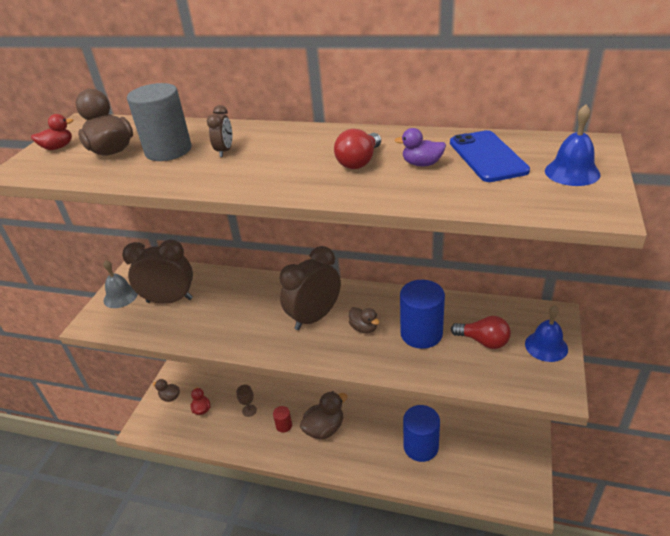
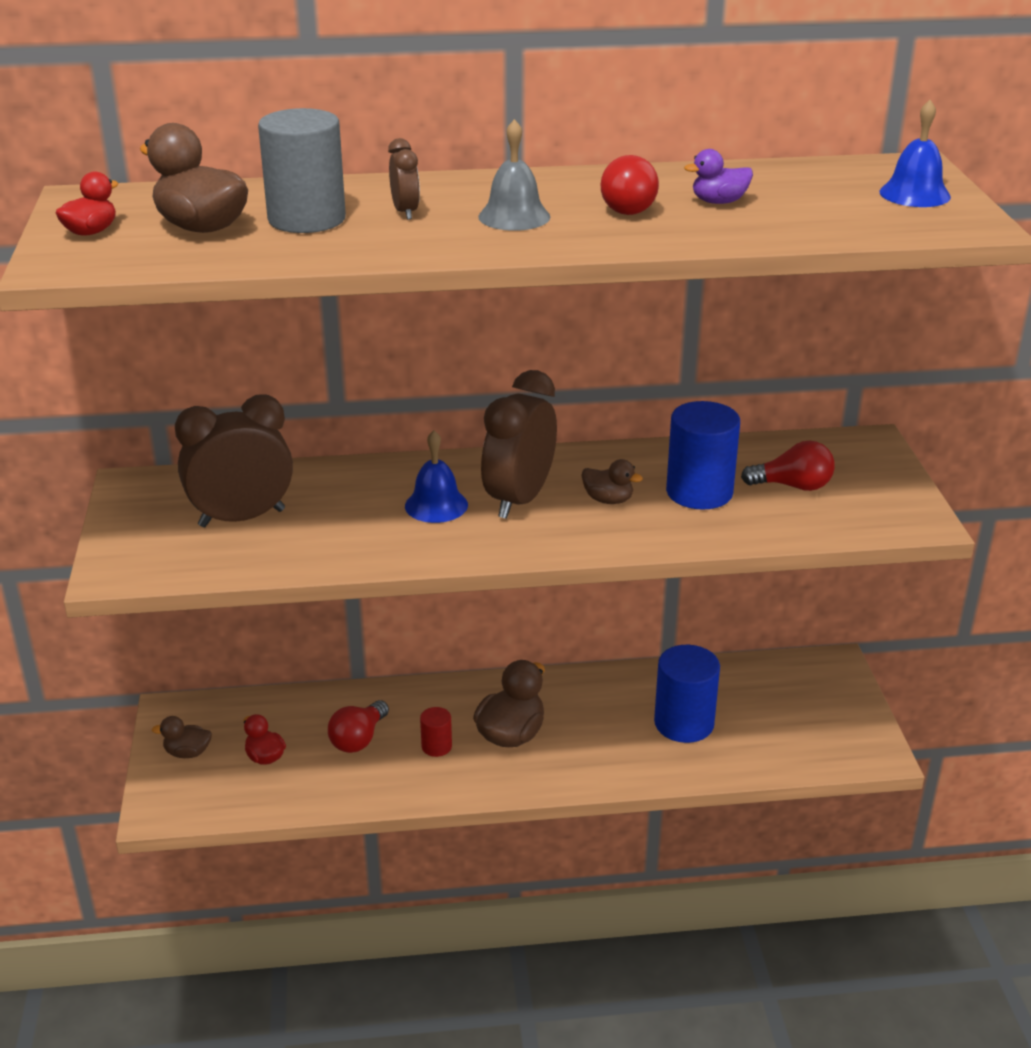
camera: 25 degrees left, 5 degrees down
grey bell [103,260,138,308] -> grey bell moved to [478,119,551,231]
brown goblet [236,385,257,417] -> red light bulb [328,700,389,753]
blue phone [450,130,530,182] -> none
blue bell [525,305,568,362] -> blue bell moved to [405,430,468,523]

